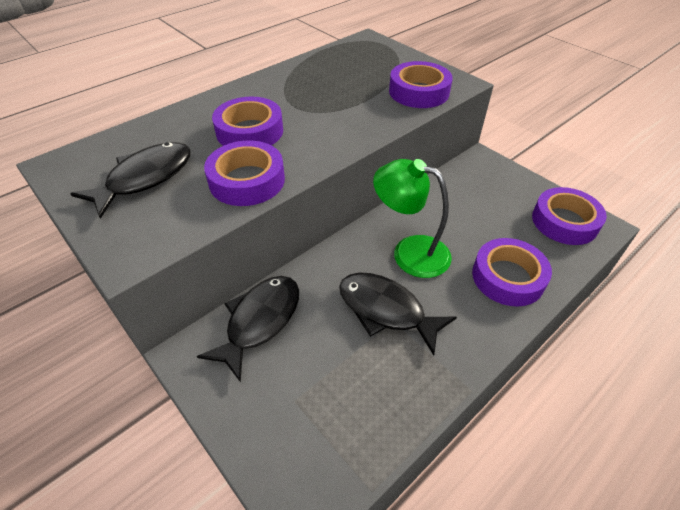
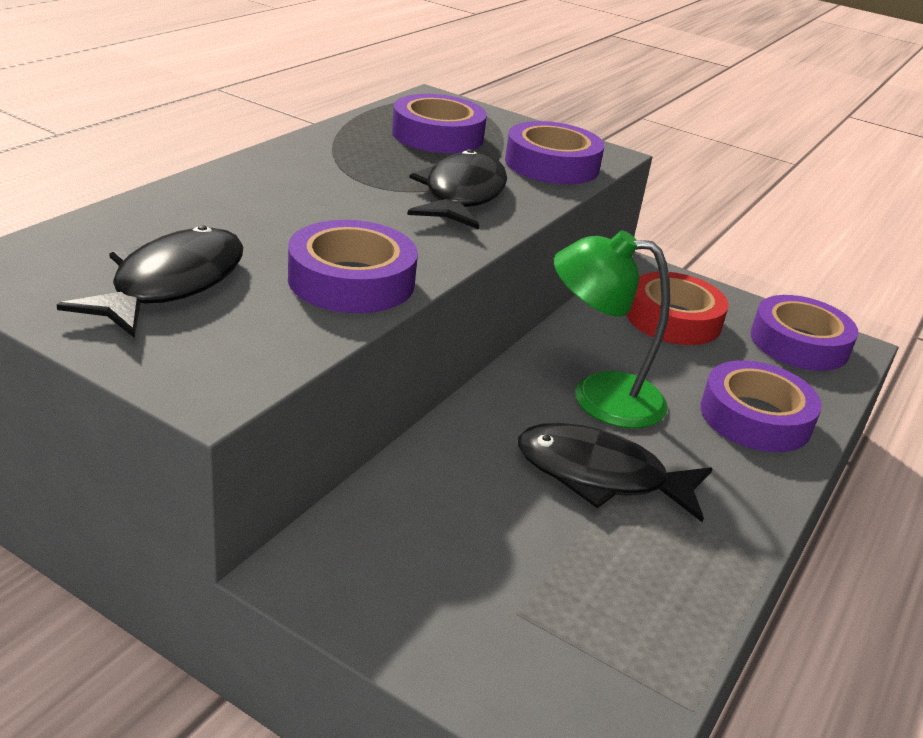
camera: 20 degrees left, 15 degrees down
black fish [197,276,299,383] -> black fish moved to [407,149,507,230]
purple tape [212,97,283,146] -> purple tape moved to [392,94,487,153]
none -> red tape [627,272,728,345]

